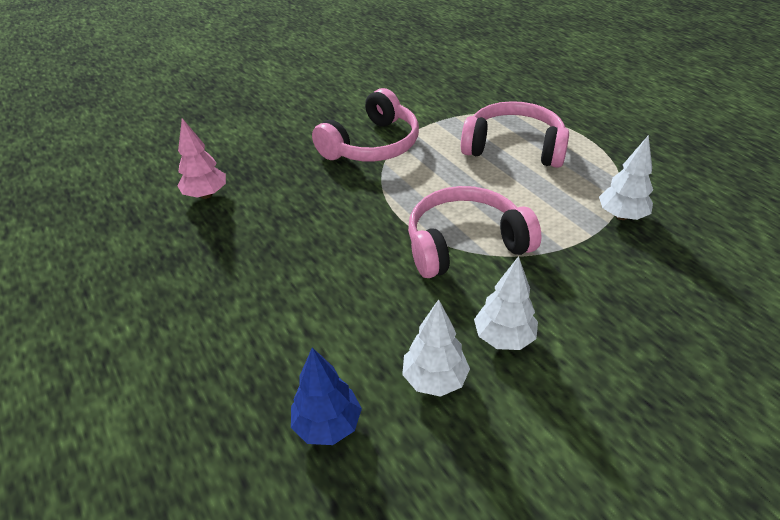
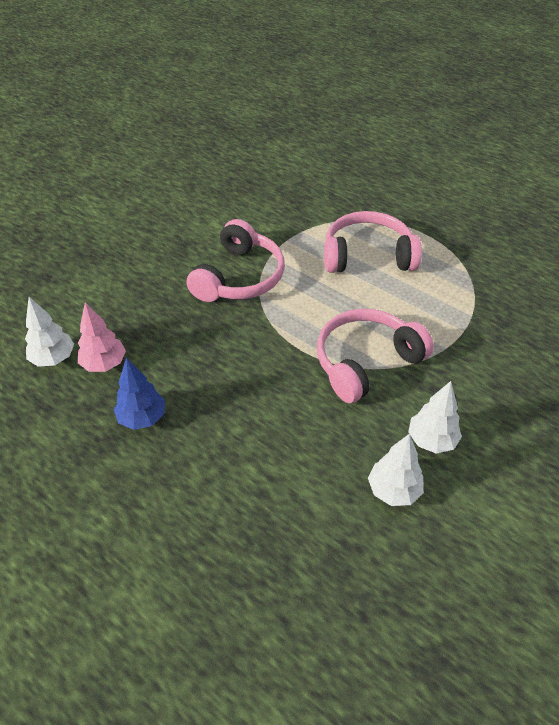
camera: 20 degrees left, 5 degrees up
blue tree [291,347,362,445] -> blue tree moved to [114,358,165,430]
white tree [599,135,653,220] -> white tree moved to [25,297,74,367]

